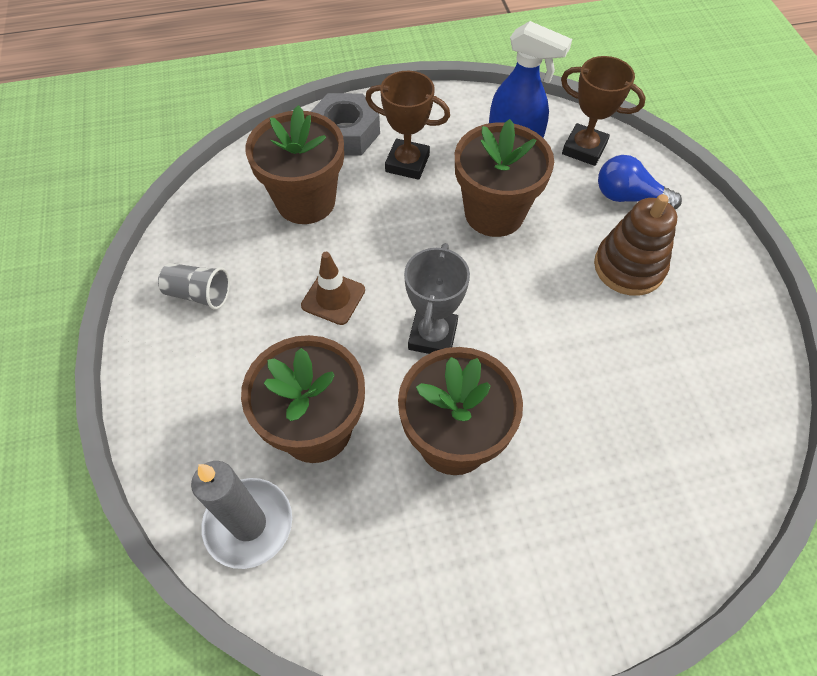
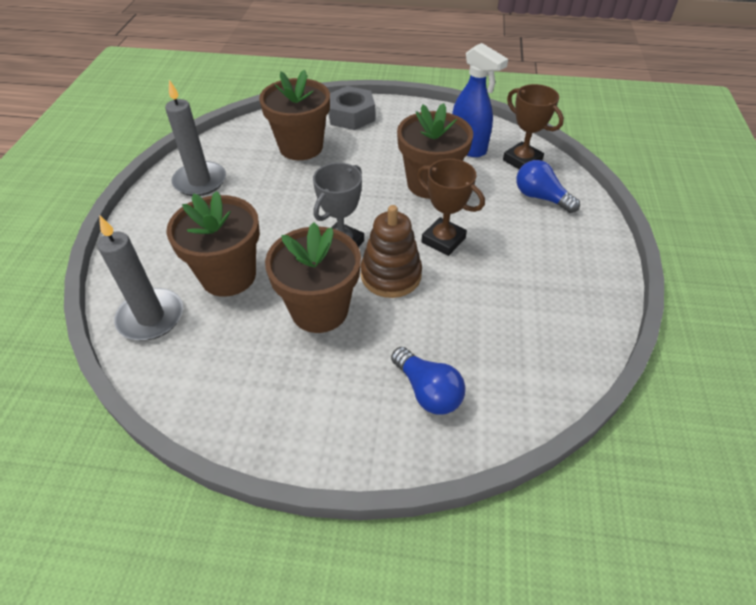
camera: 20 degrees right, 10 degrees down
grey cup [158,263,230,310] -> grey candle [165,80,226,196]
brown traffic cone [301,252,365,325] -> none
brown trophy [365,71,450,180] -> brown trophy moved to [417,159,485,256]
brown stacking toy [594,194,677,296] -> brown stacking toy moved to [360,205,422,298]
none -> blue light bulb [391,347,466,415]

